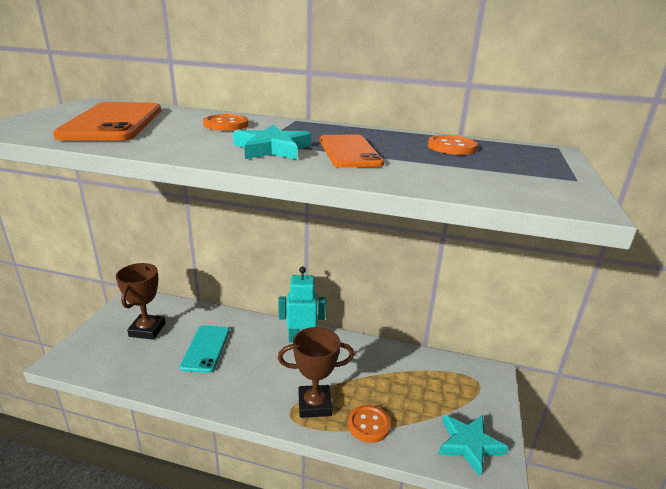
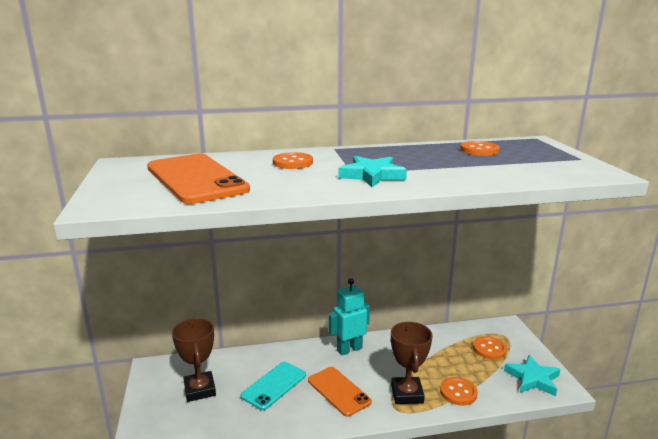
camera: 25 degrees left, 5 degrees down
turquoise phone [180,326,230,373] -> turquoise phone turned 60 degrees clockwise [241,362,306,410]
brown trophy [278,327,354,418] -> brown trophy turned 60 degrees counterclockwise [391,322,433,404]
orange phone [320,135,384,168] -> orange phone moved to [308,367,372,417]
none -> orange button [473,336,507,360]

